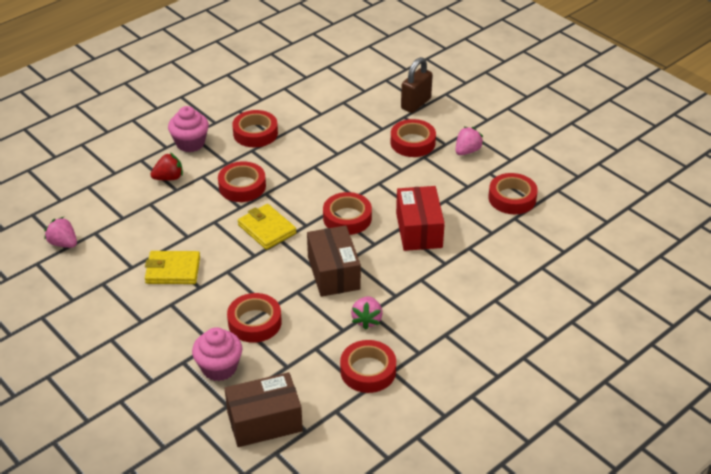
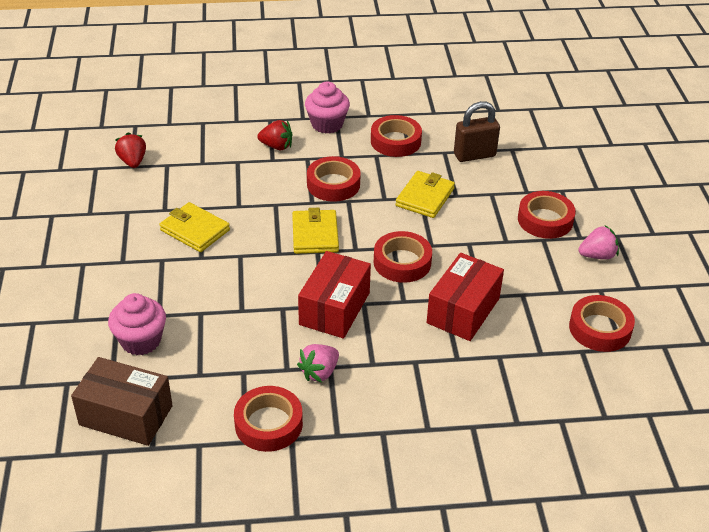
camera: 35 degrees right, 0 degrees up
pink strawberry [44,217,77,248] -> red strawberry [115,133,146,168]
red tape [227,293,282,343] -> none
brown box [307,225,361,297] -> red box [298,251,371,339]
brown padlock [401,57,433,113] -> brown padlock moved to [454,101,500,162]
none -> yellow wallet [396,171,455,218]

